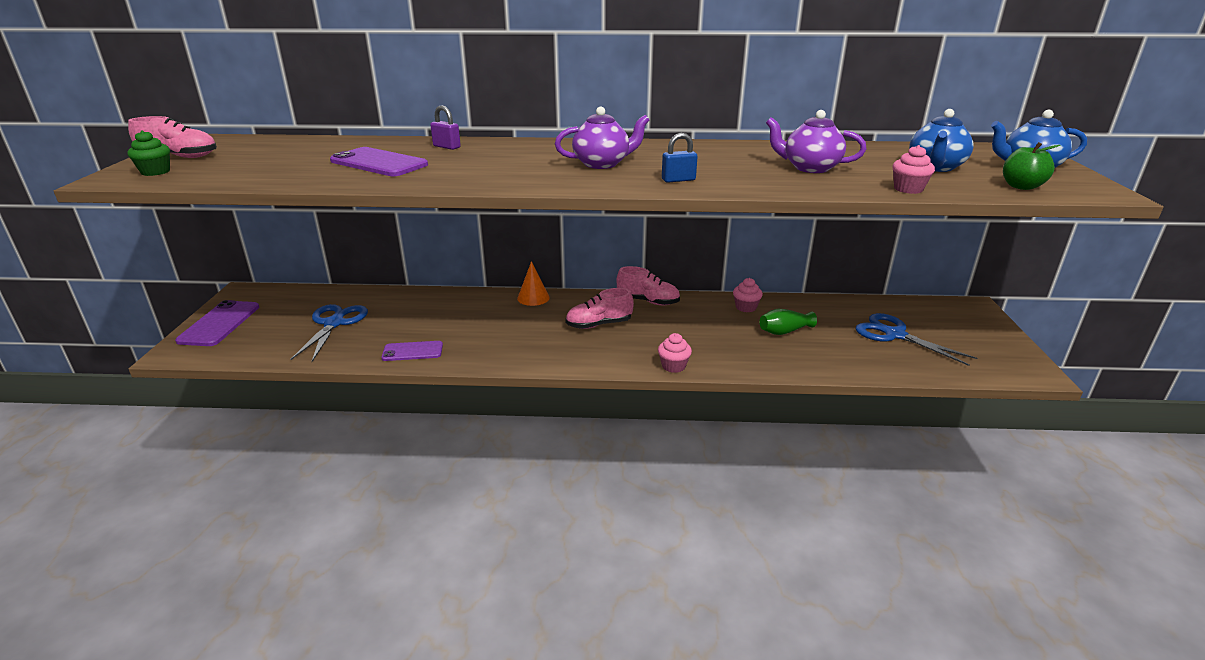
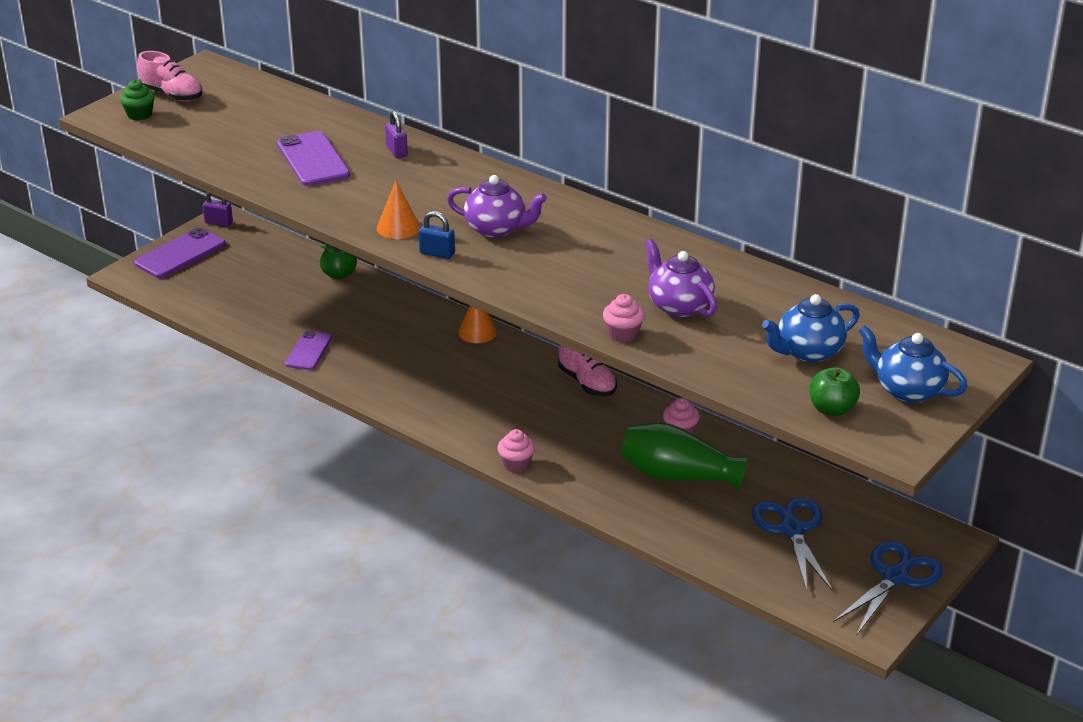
camera: 35 degrees right, 5 degrees up
blue scissors [290,304,368,362] -> blue scissors moved to [833,541,943,635]
purple phone [381,341,443,361] -> purple phone turned 75 degrees clockwise [285,331,332,370]
pink shoe [565,288,634,329] -> none
blue padlock [662,133,698,183] -> blue padlock moved to [419,211,455,259]
green vase [759,309,817,335] -> green vase [621,422,749,490], size x1.75
pink cupcake [892,145,935,194] -> pink cupcake moved to [603,294,645,343]
none -> purple padlock [203,192,233,227]
none -> green apple [320,245,357,279]
none -> orange cone [377,181,420,239]

